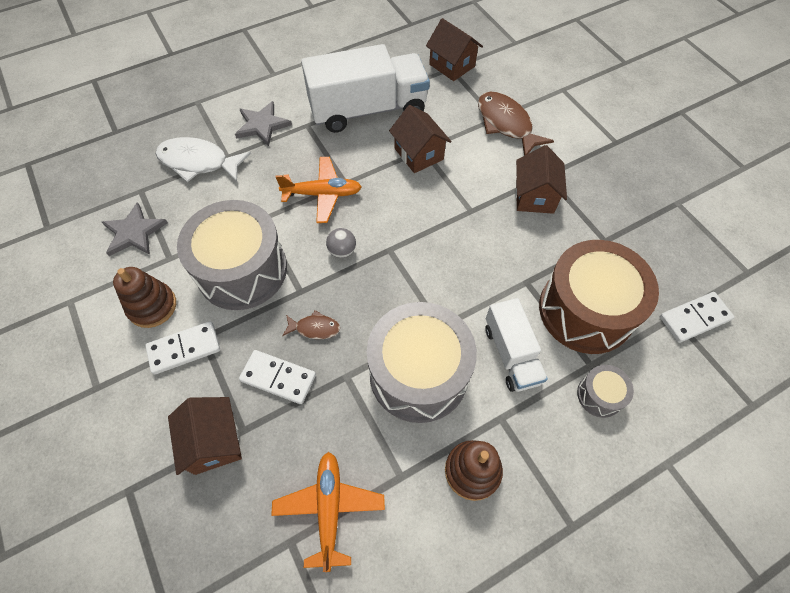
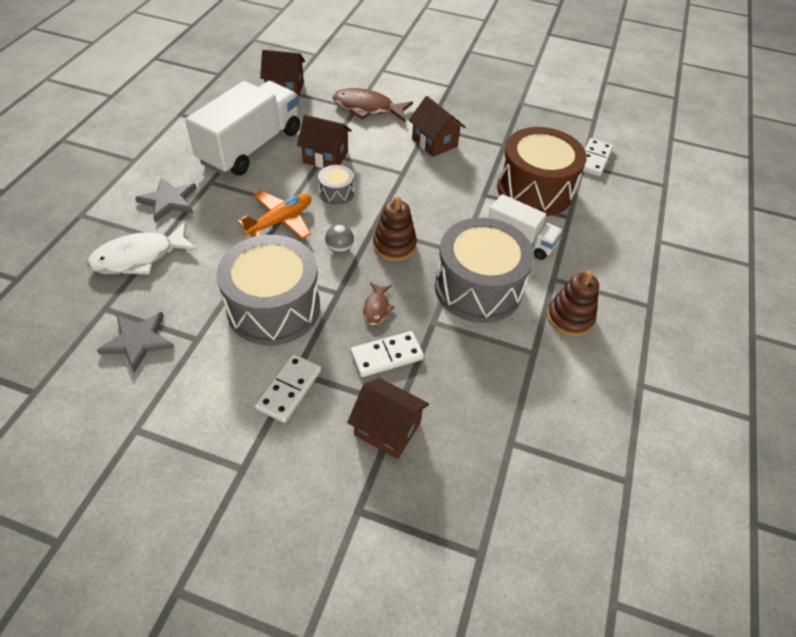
camera: 45 degrees left, 10 degrees down
brown stacking toy [113,267,176,328] -> brown stacking toy moved to [373,196,417,261]
orange plane [271,452,385,572] -> none
brown fish [282,310,340,339] -> brown fish turned 135 degrees clockwise [363,282,395,325]
grey drum [577,365,634,418] -> grey drum moved to [318,165,354,205]

